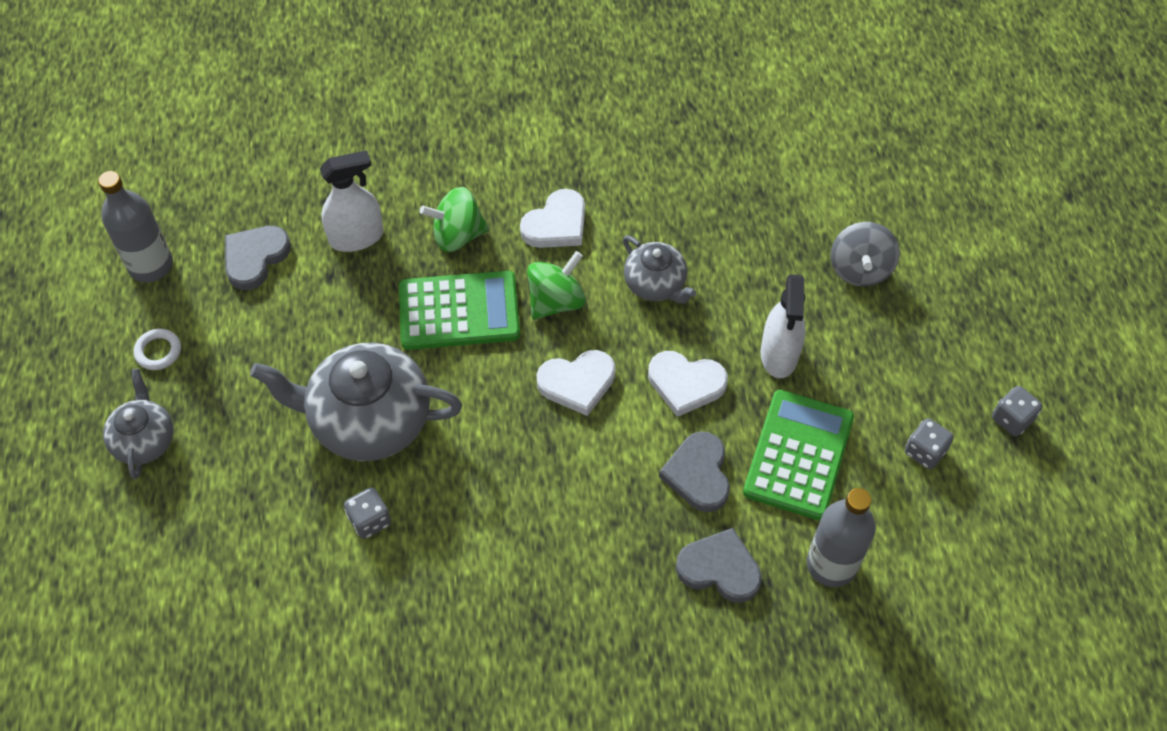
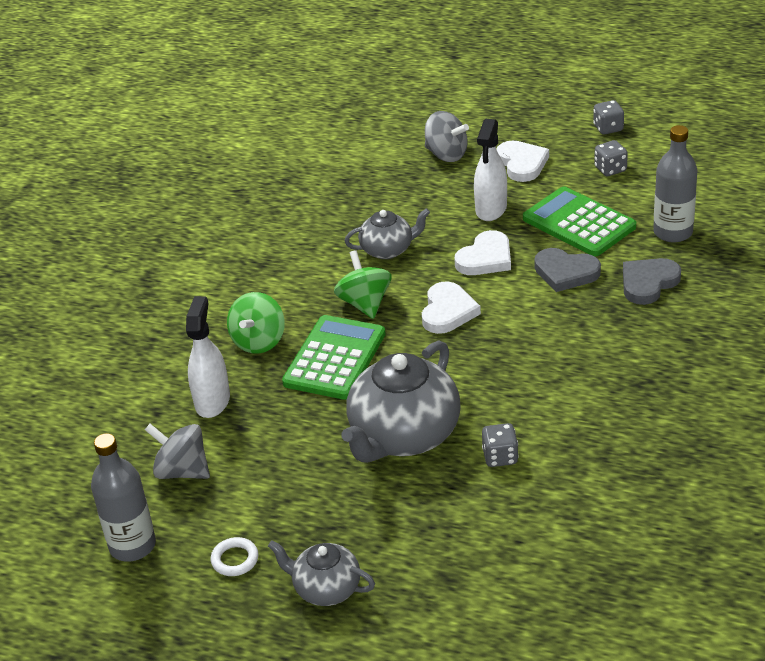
camera: 60 degrees left, 20 degrees down
grey heart [225,226,291,290] -> grey spinning top [145,424,210,479]
white heart [520,189,585,248] -> white heart moved to [496,140,549,182]
white spray bottle [761,274,805,378] -> white spray bottle turned 75 degrees clockwise [474,119,507,221]

